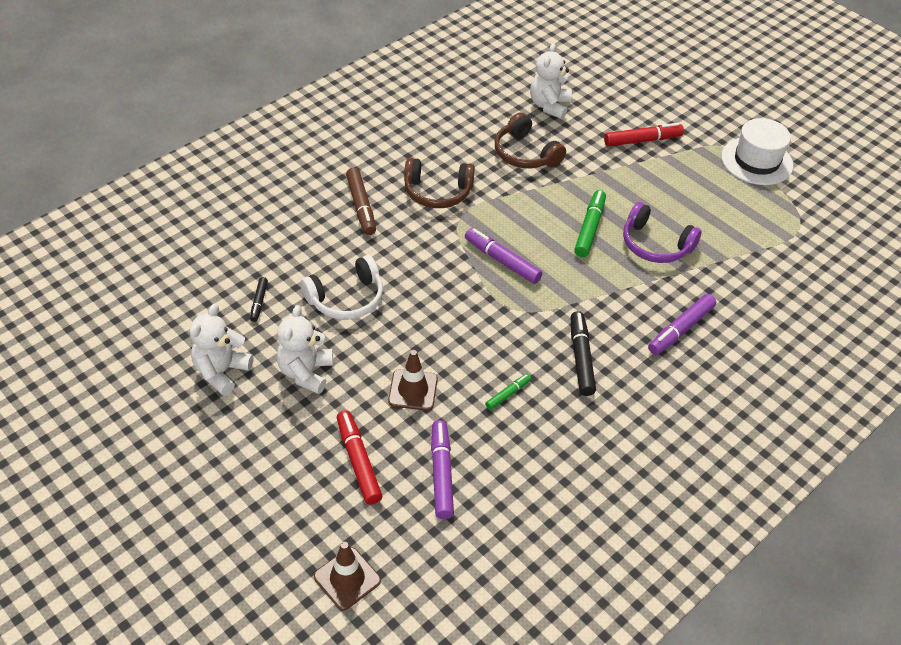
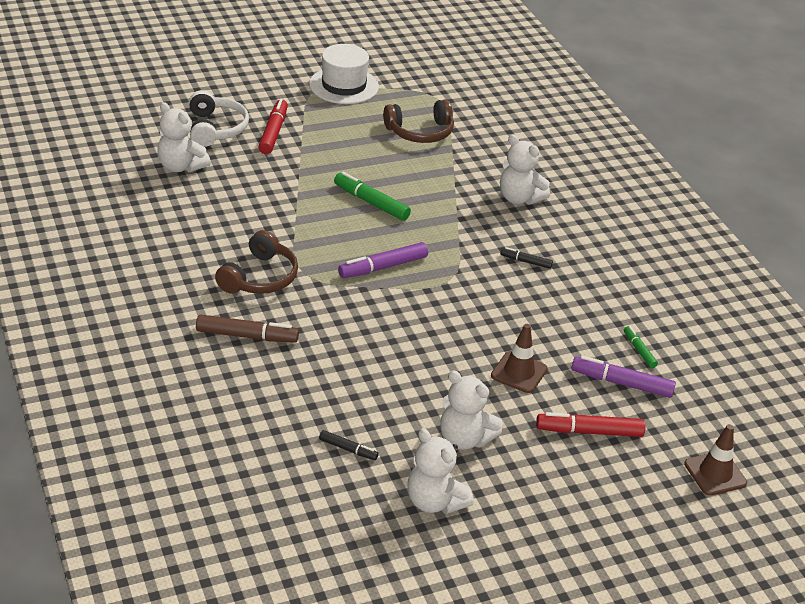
camera: 70 degrees left, 10 degrees down
white headphones [301,255,383,320] -> white headphones moved to [189,90,249,147]
green marker [485,373,531,410] -> green marker moved to [624,326,658,368]
brown headphones [495,113,566,168] -> brown headphones moved to [383,99,454,143]
black marker [571,311,596,396] -> black marker [500,247,553,269], size x0.57
purple headphones [623,202,702,263] -> none
purple marker [648,294,716,355] -> white teddy bear [500,134,550,205]

